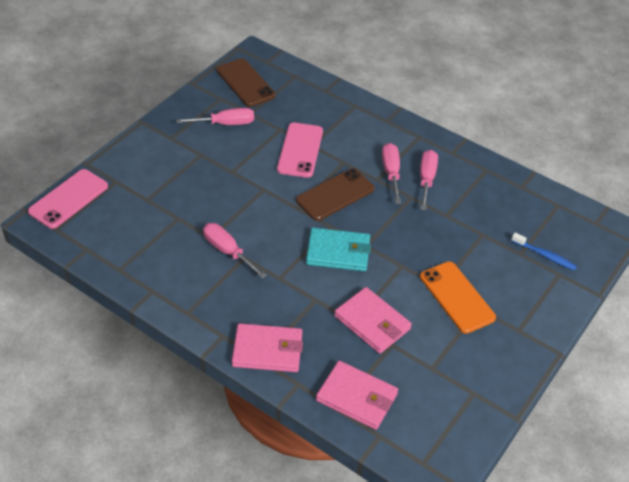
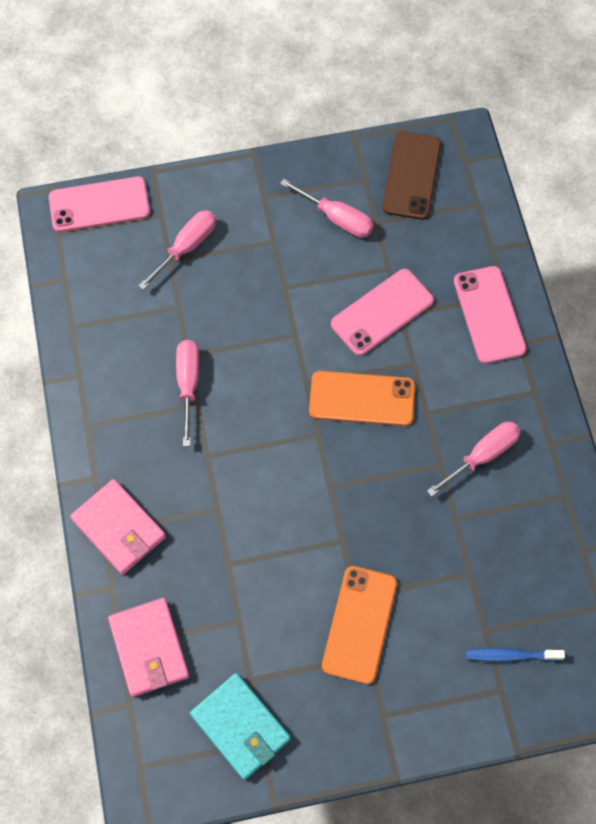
camera: 45 degrees right, 20 degrees up
brown phone [296,168,375,221] -> orange phone [309,371,415,426]
turquoise wallet [306,228,371,271] -> turquoise wallet moved to [190,673,291,780]
pink wallet [334,287,412,354] -> none
pink screwdriver [382,143,401,204] -> pink screwdriver moved to [139,210,216,290]
blue toothbrush [511,233,577,271] -> blue toothbrush turned 105 degrees clockwise [466,648,565,662]
none -> pink phone [454,266,527,364]

